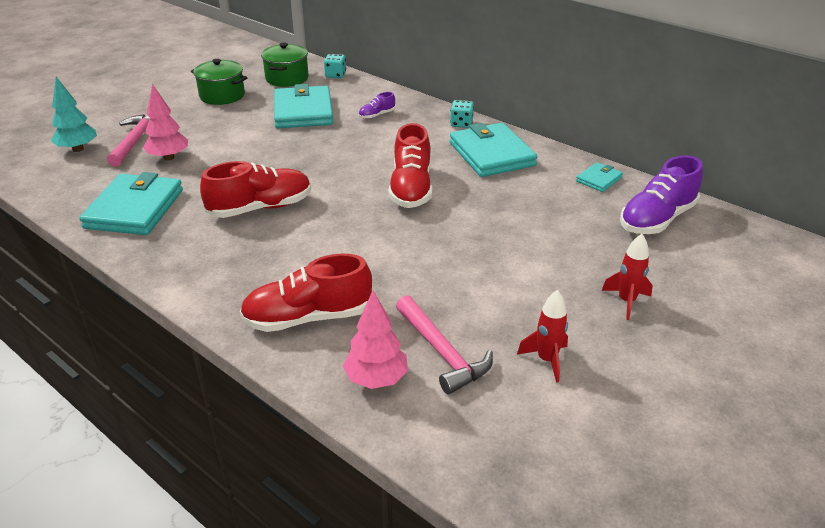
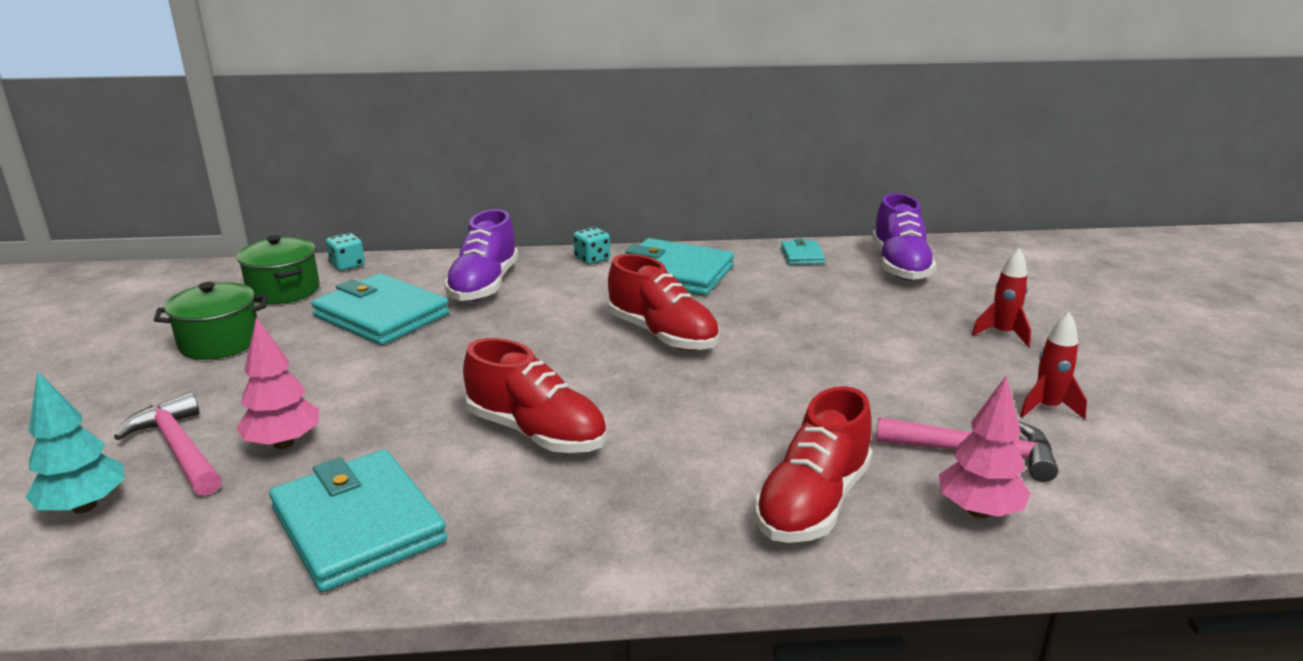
camera: 45 degrees left, 10 degrees down
red shoe [200,161,311,218] -> red shoe turned 105 degrees clockwise [463,338,607,453]
purple shoe [358,92,395,119] -> purple shoe [444,209,518,302], size x2.10

